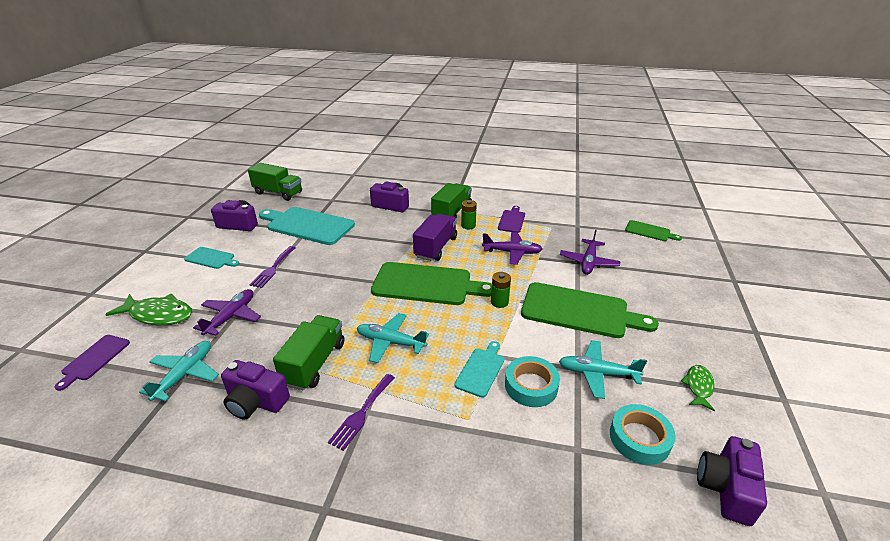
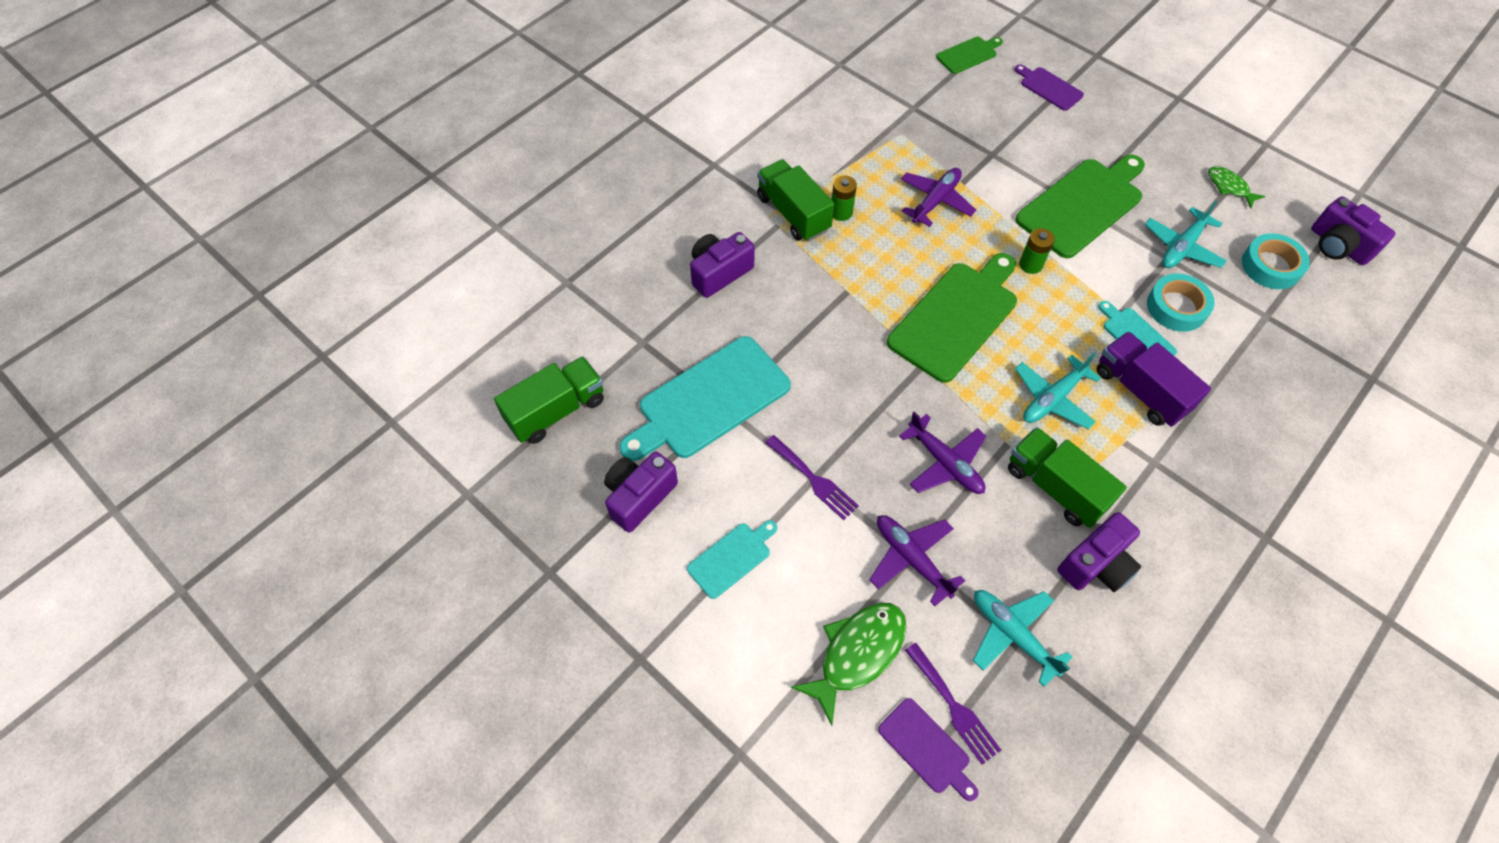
camera: 60 degrees left, 25 degrees up
purple fork [328,374,395,451] -> purple fork moved to [905,643,1001,765]
purple truck [413,214,457,261] -> purple truck moved to [1097,332,1211,427]
purple cutting board [498,206,525,233] -> purple cutting board moved to [1014,64,1084,111]
purple plane [560,230,621,275] -> purple plane moved to [899,411,986,494]

